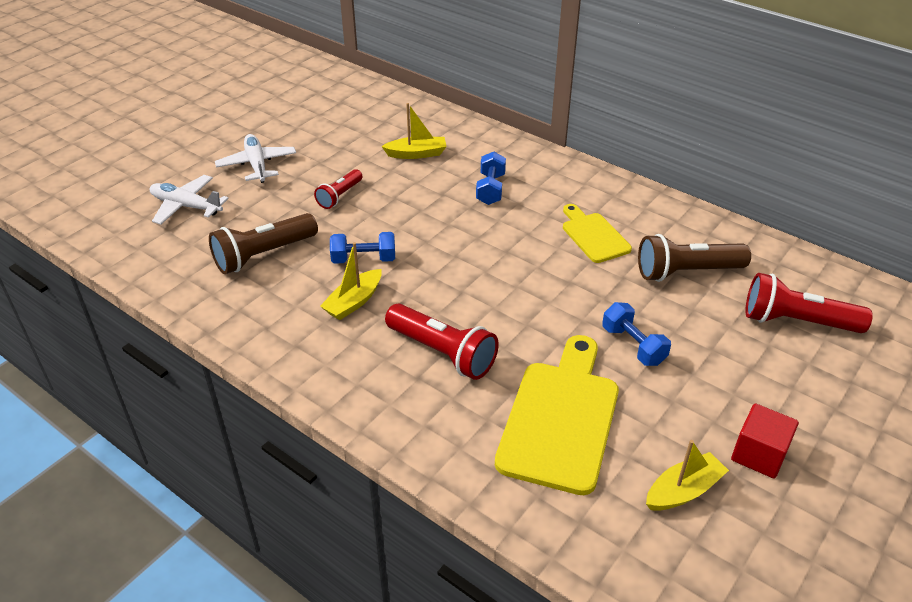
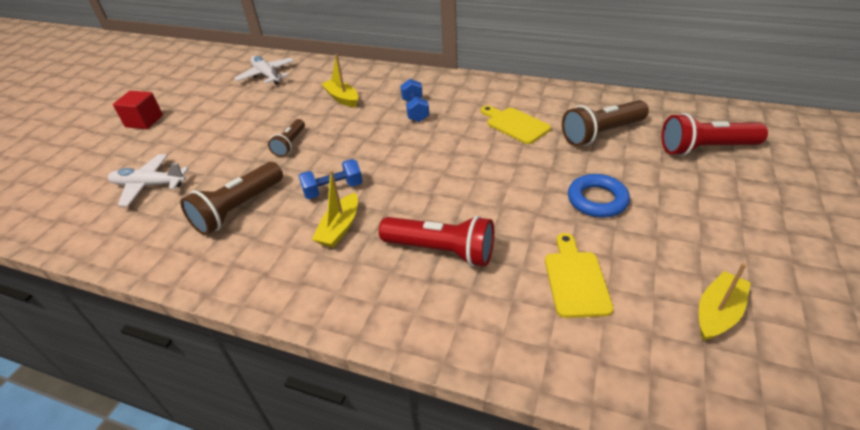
camera: 15 degrees left, 0 degrees up
white plane [215,134,296,183] -> white plane moved to [234,56,294,85]
red flashlight [314,169,363,209] -> brown flashlight [268,119,305,157]
yellow boat [381,103,447,159] -> yellow boat turned 105 degrees counterclockwise [322,54,358,107]
yellow cutting board [495,335,619,495] -> yellow cutting board [545,233,613,318], size x0.57
blue dumbbell [602,302,671,366] -> blue ring [568,174,630,218]
red cube [731,403,799,479] -> red cube moved to [113,91,163,129]

